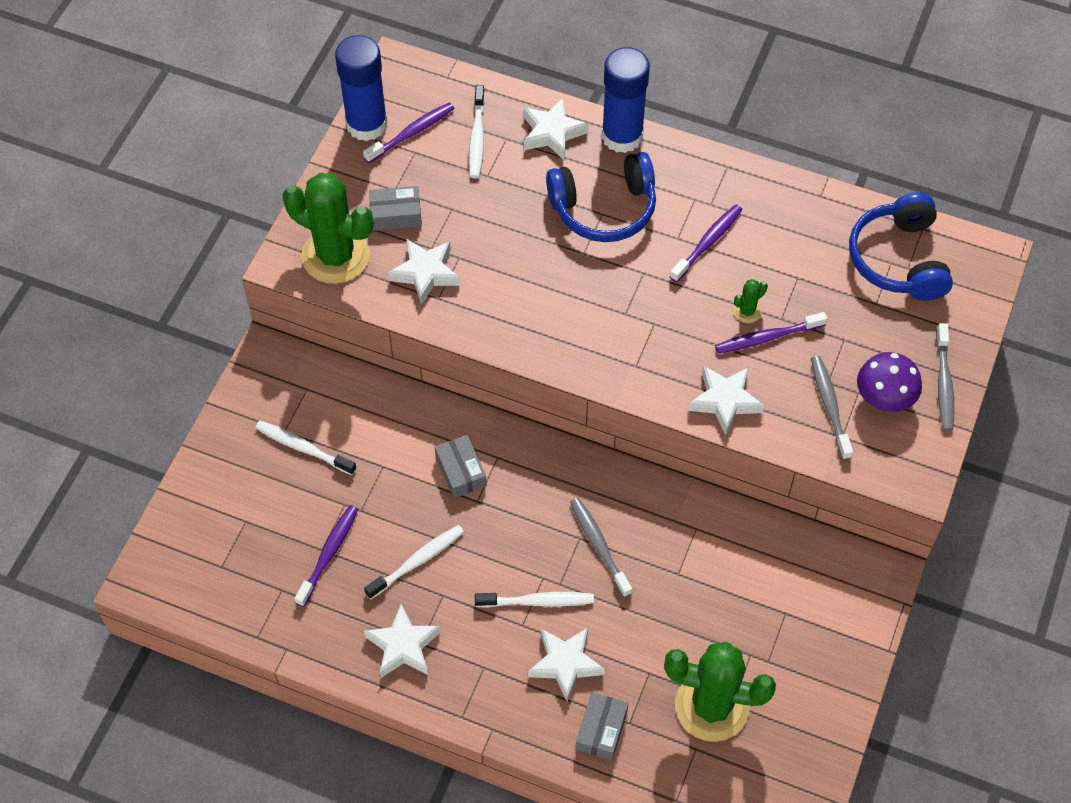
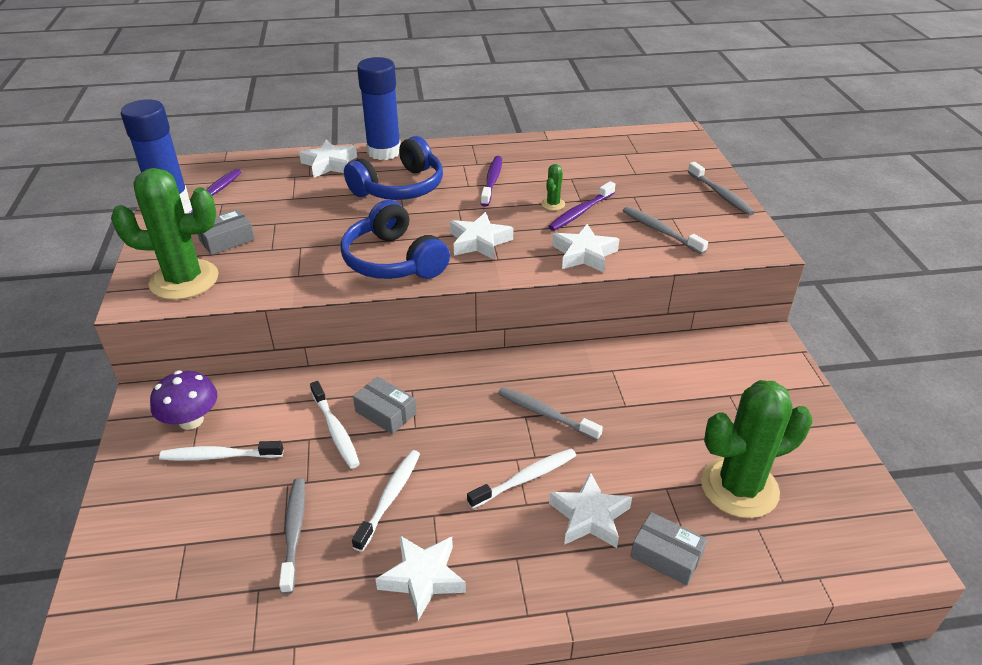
camera: 30 degrees left, 20 degrees down
purple toothbrush [294,505,358,607] -> grey toothbrush [279,478,305,594]
white star [388,239,460,305] -> white star moved to [450,212,513,260]
white toothbrush [469,85,485,178] -> white toothbrush moved to [310,381,360,469]
grey box [576,692,628,761] -> grey box turned 45 degrees counterclockwise [630,512,707,586]
blue headphones [849,192,953,301] -> blue headphones moved to [341,200,450,279]
purple mushroom [857,352,922,412] -> purple mushroom moved to [150,371,217,430]

